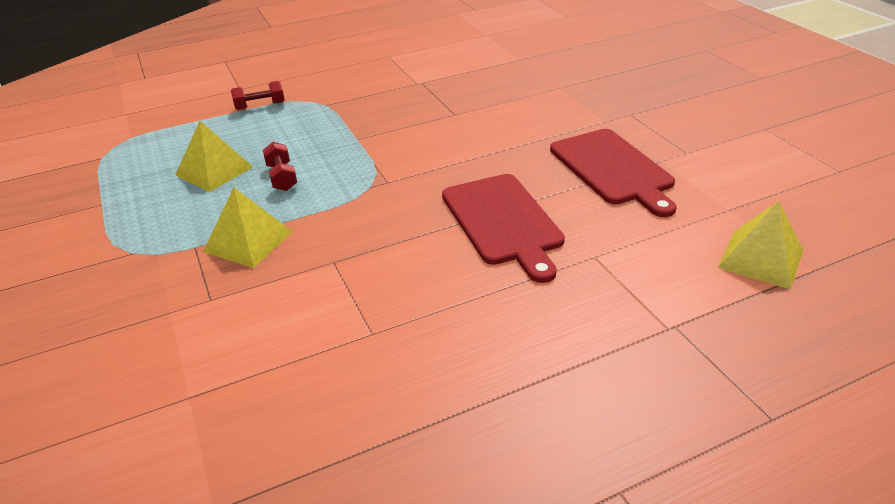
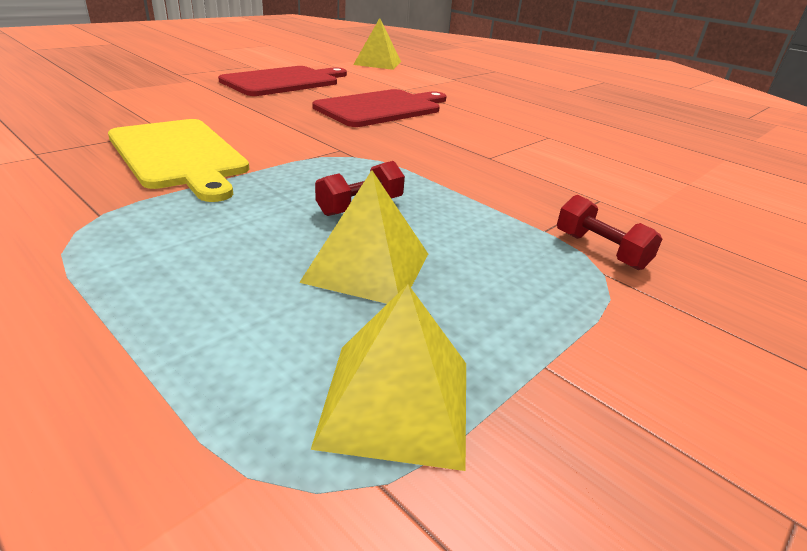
camera: 115 degrees left, 5 degrees down
yellow pyramid [203,188,293,268] -> yellow pyramid moved to [311,284,466,471]
red dumbbell [231,81,285,110] -> red dumbbell moved to [557,195,662,270]
none -> yellow cutting board [108,119,249,202]

